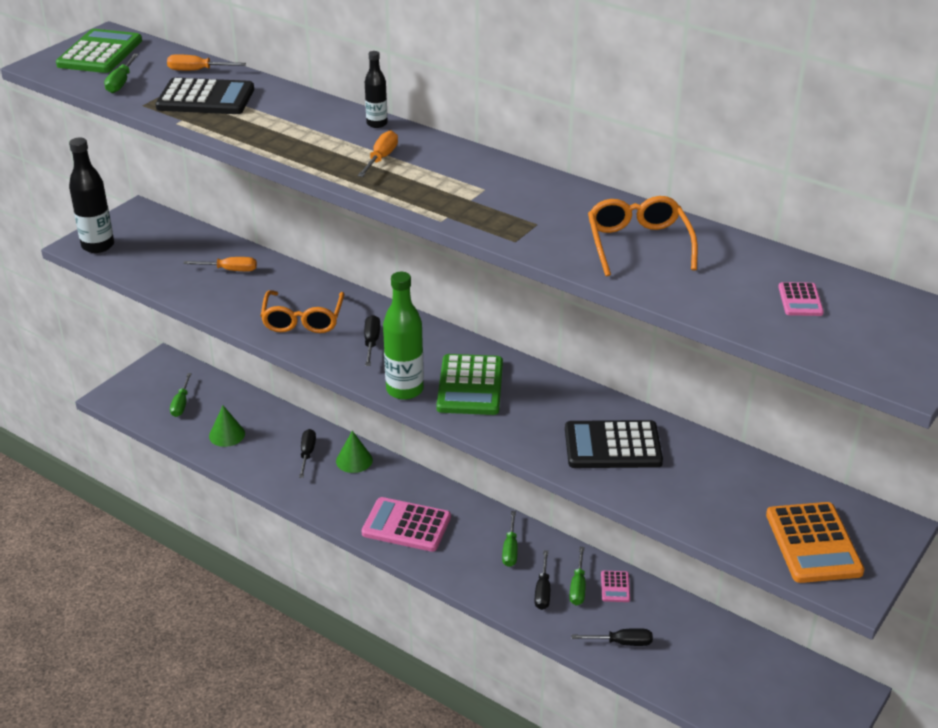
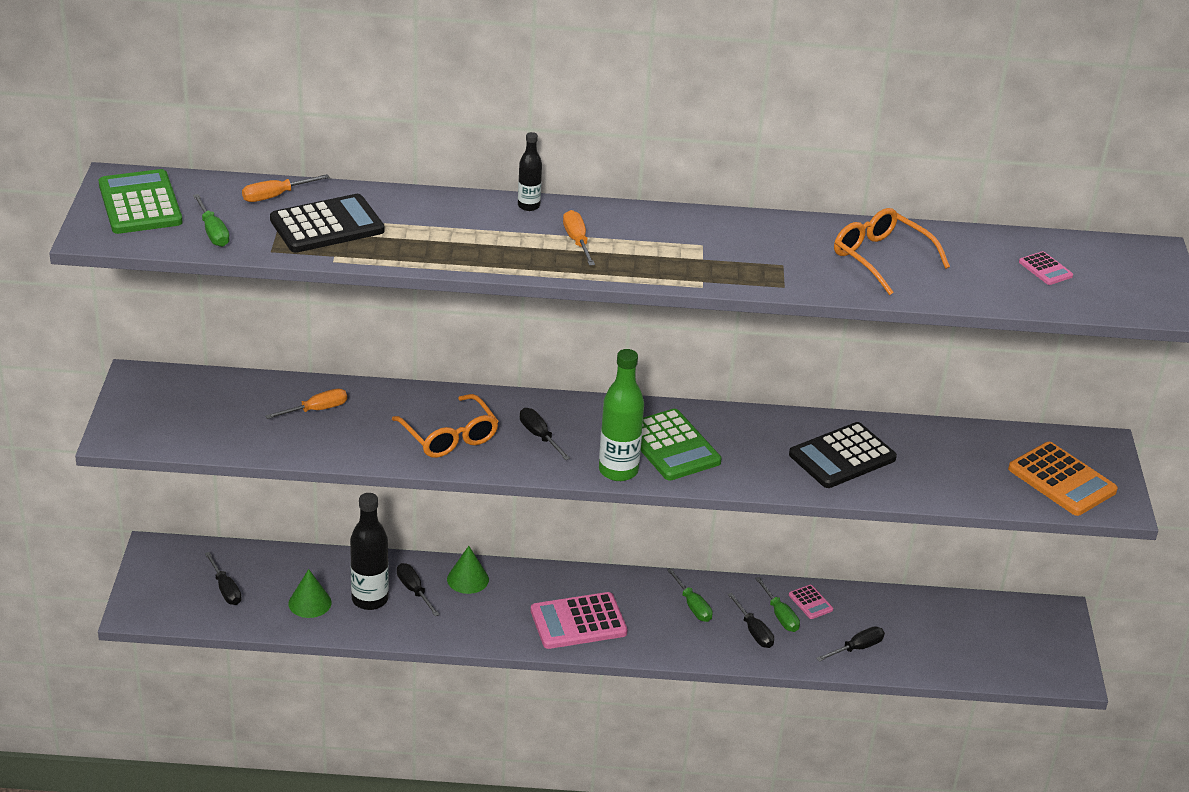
camera: 35 degrees left, 0 degrees up
black bottle [69,137,114,253] -> black bottle moved to [350,493,389,610]
green screwdriver [170,373,192,417] -> black screwdriver [205,552,242,605]

